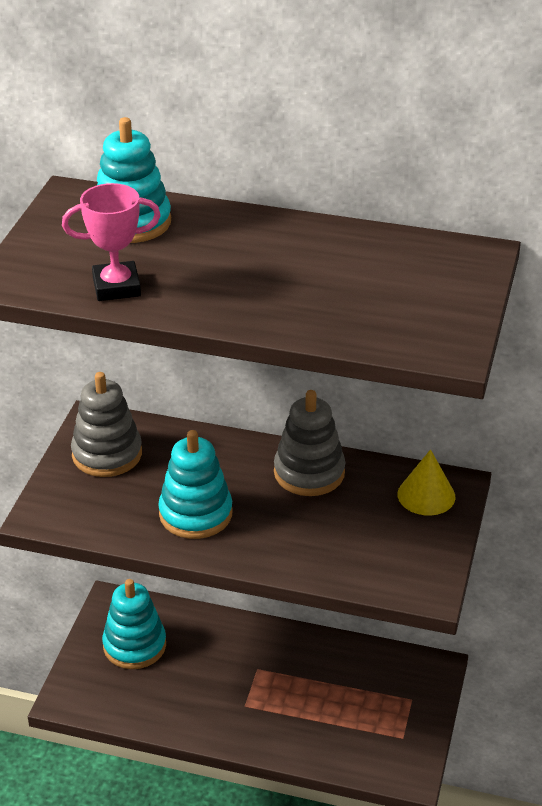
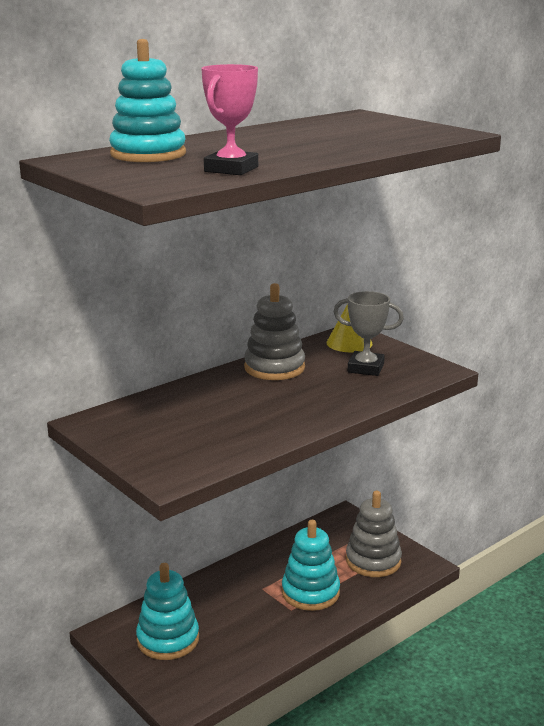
camera: 55 degrees left, 15 degrees down
grey stacking toy [71,372,142,477] -> grey stacking toy moved to [346,491,402,577]
turquoise stacking toy [158,430,233,539] -> turquoise stacking toy moved to [282,520,340,611]
none -> grey trophy [334,291,404,376]

